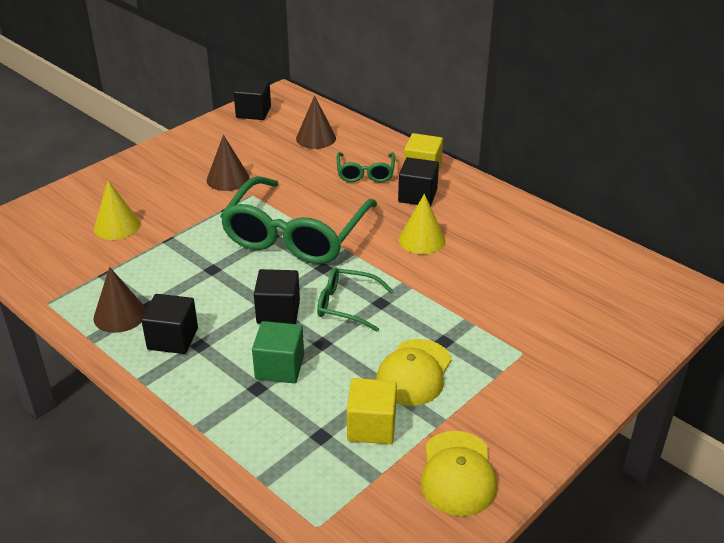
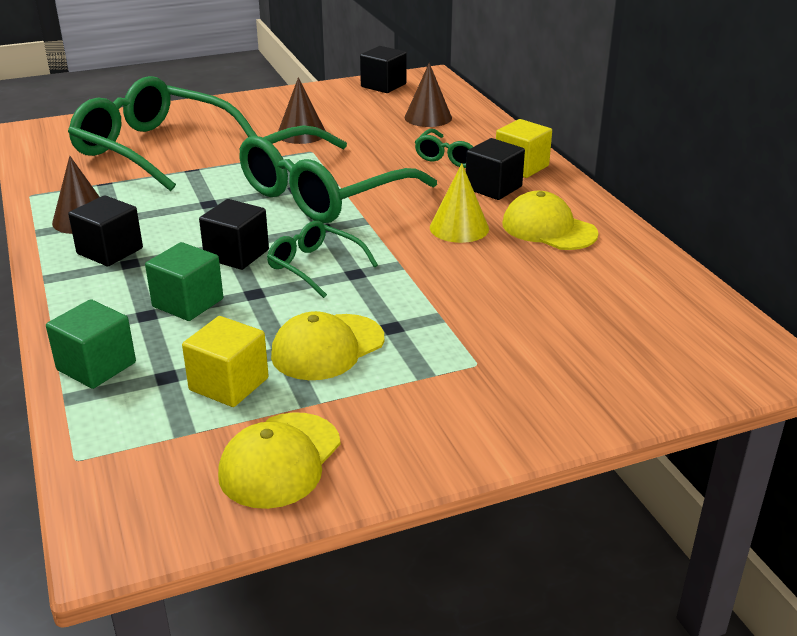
camera: 25 degrees right, 5 degrees down
yellow cone [94,181,141,240] -> green glasses [68,76,257,191]
none -> green cube [46,299,136,389]
none -> yellow cap [502,191,599,250]

